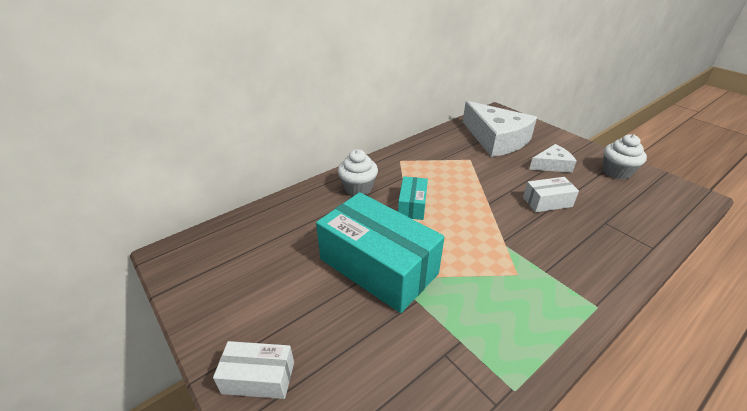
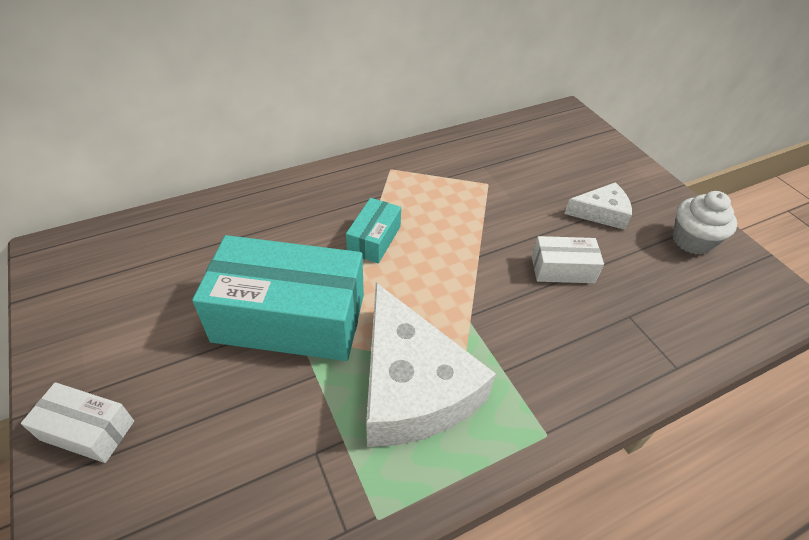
camera: 10 degrees right, 10 degrees up
turquoise box [316,192,444,313] -> turquoise box turned 45 degrees counterclockwise [192,235,364,361]
white cupcake [338,149,378,196] -> none
white cheese [463,101,537,157] -> white cheese moved to [366,283,496,447]

